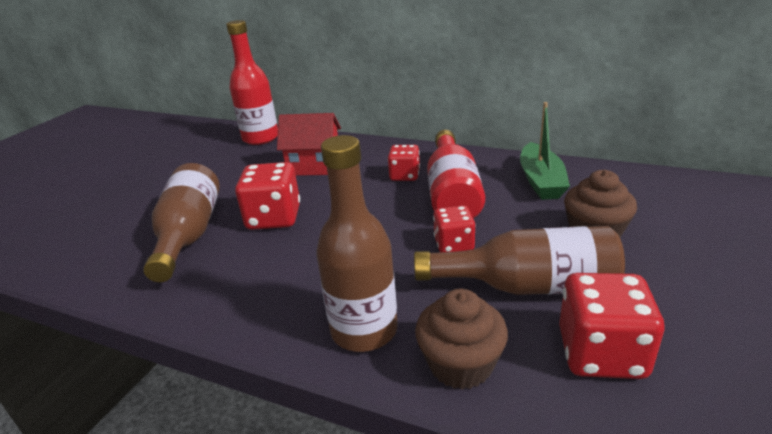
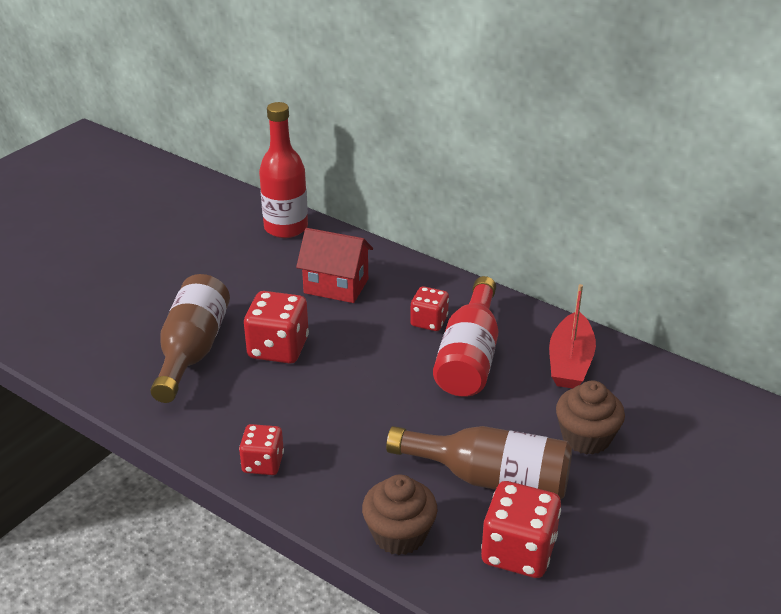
camera: 10 degrees right, 5 degrees up
brown bottle [316,135,398,352] -> none
red dice [433,205,476,252] -> red dice moved to [239,424,284,475]
green boat [520,102,570,200] -> red boat [549,284,596,389]

